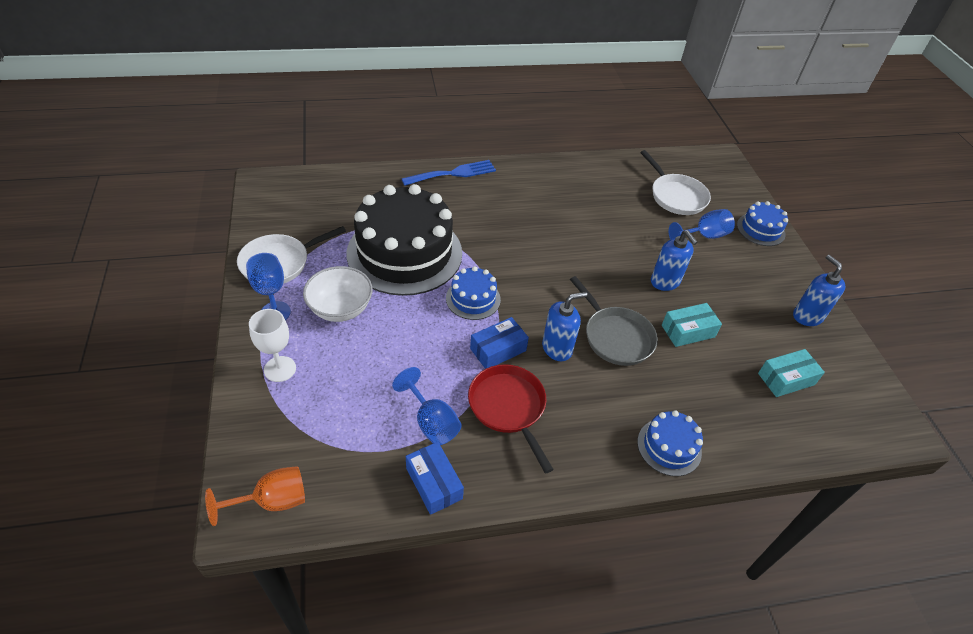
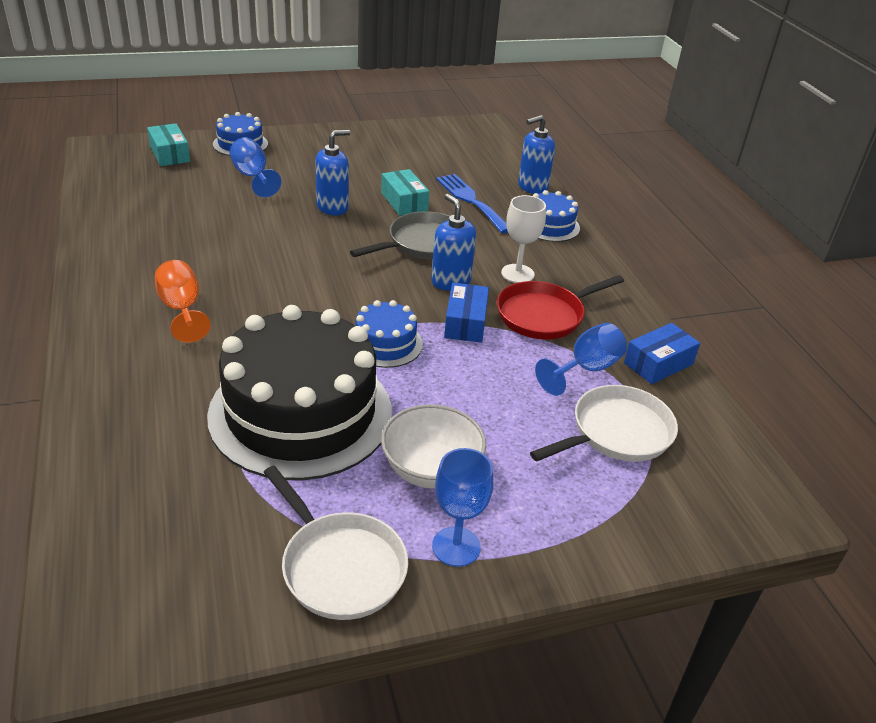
camera: 95 degrees left, 10 degrees down
orange goblet [205,466,305,526] -> orange goblet moved to [155,260,211,343]
white goblet [249,309,296,382] -> white goblet moved to [501,195,546,283]
blue fork [402,160,496,186] -> blue fork moved to [436,174,508,233]
blue box [470,317,529,369] -> blue box turned 45 degrees clockwise [444,283,489,343]
white pan [640,150,711,215] -> white pan moved to [530,385,678,462]
turquoise box [758,349,825,397] -> turquoise box moved to [147,124,190,166]
blue soap dispenser [793,255,846,326] -> blue soap dispenser moved to [518,115,555,194]

